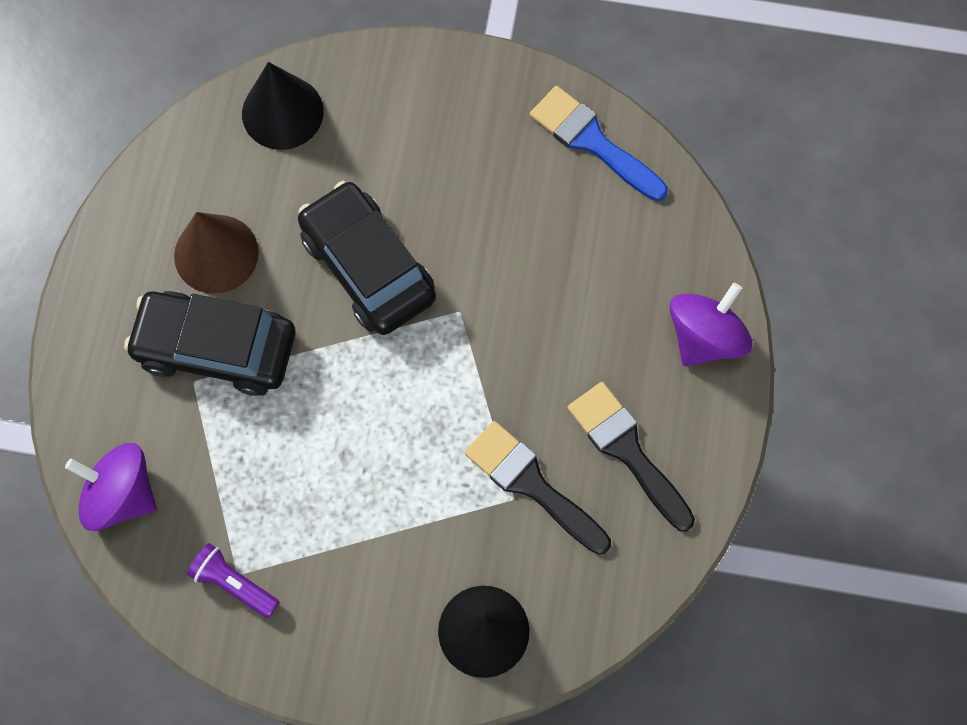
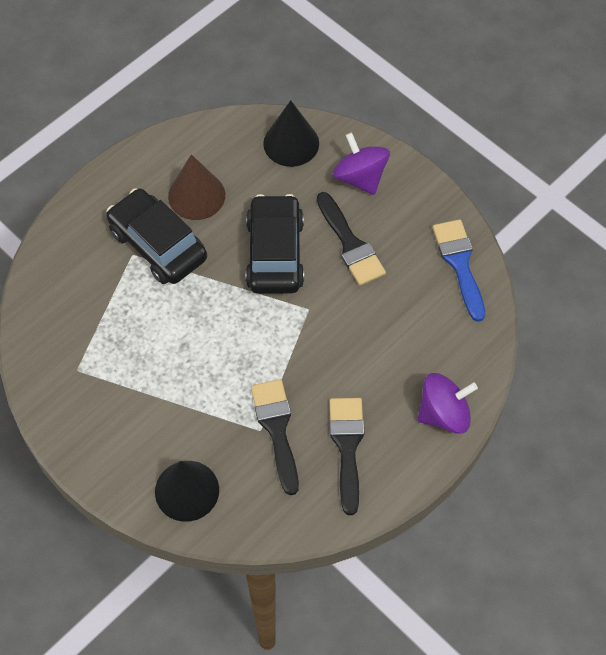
camera: 35 degrees right, 10 degrees down
purple spinning top [65,443,157,531] -> purple spinning top moved to [332,132,390,195]
purple flashlight [187,543,279,618] -> none
none -> black brush [317,192,386,286]

